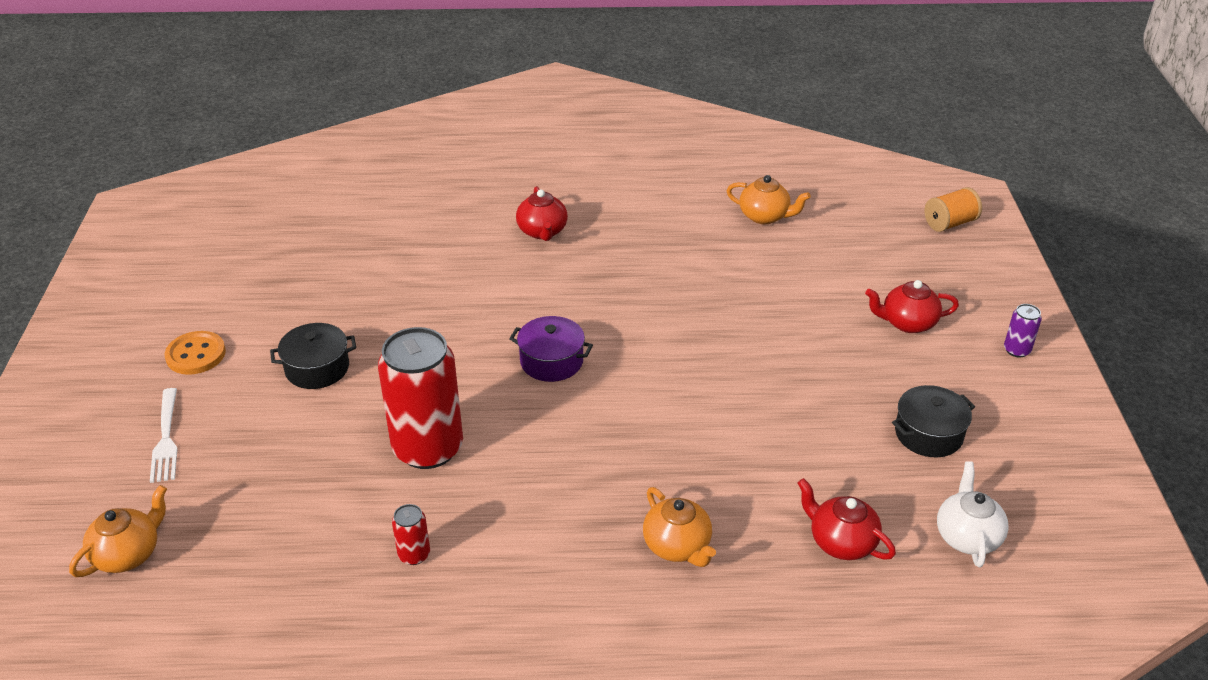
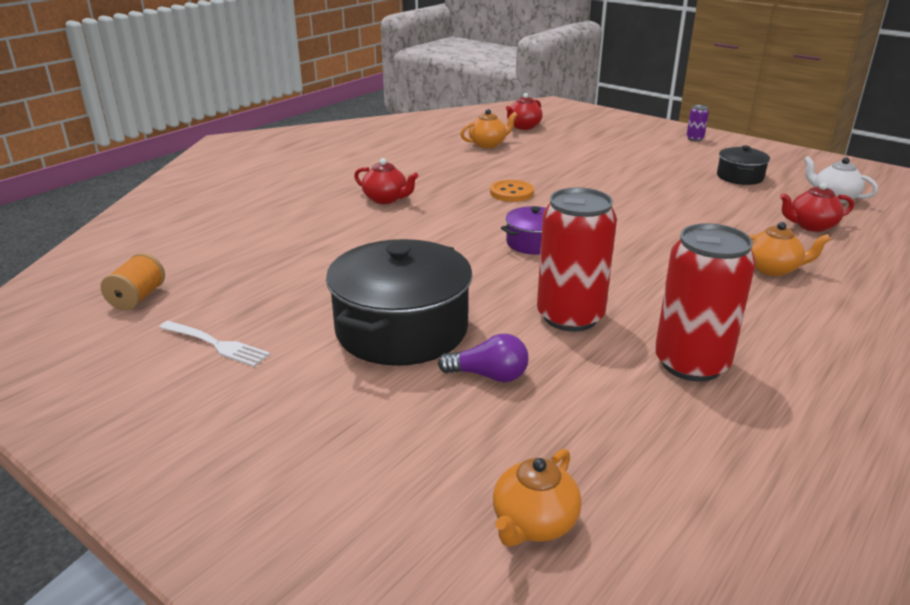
camera: 50 degrees left, 10 degrees down
orange teapot [69,485,167,577] -> orange teapot turned 135 degrees counterclockwise [493,449,582,547]
white fork [150,388,178,483] -> white fork moved to [159,321,270,367]
orange button [165,331,226,375] -> orange button moved to [490,180,534,202]
black pot [270,323,356,389] -> black pot [326,239,473,366], size x1.98
red can [392,504,430,565] -> red can [655,223,756,382], size x2.40
red teapot [865,280,959,333] -> red teapot moved to [506,93,542,130]
orange spool [924,187,982,232] -> orange spool moved to [101,253,165,311]
none -> purple light bulb [438,334,529,382]

